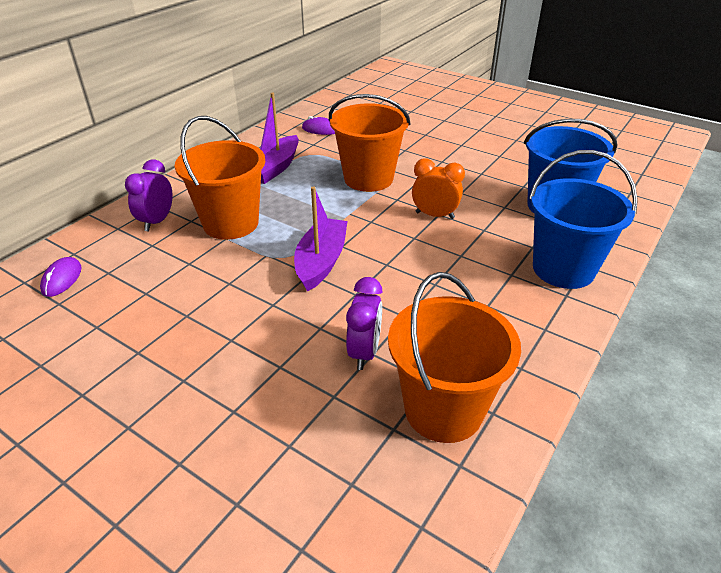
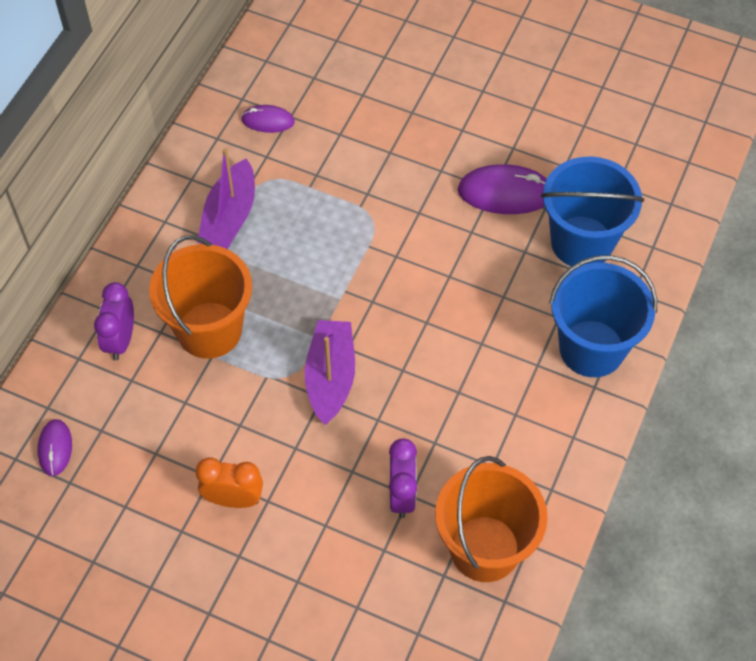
camera: 10 degrees left, 20 degrees up
orange bucket [329,94,410,192] -> none
orange clock [412,158,465,219] -> orange clock moved to [196,457,263,508]
none -> purple mouse [458,164,547,214]

